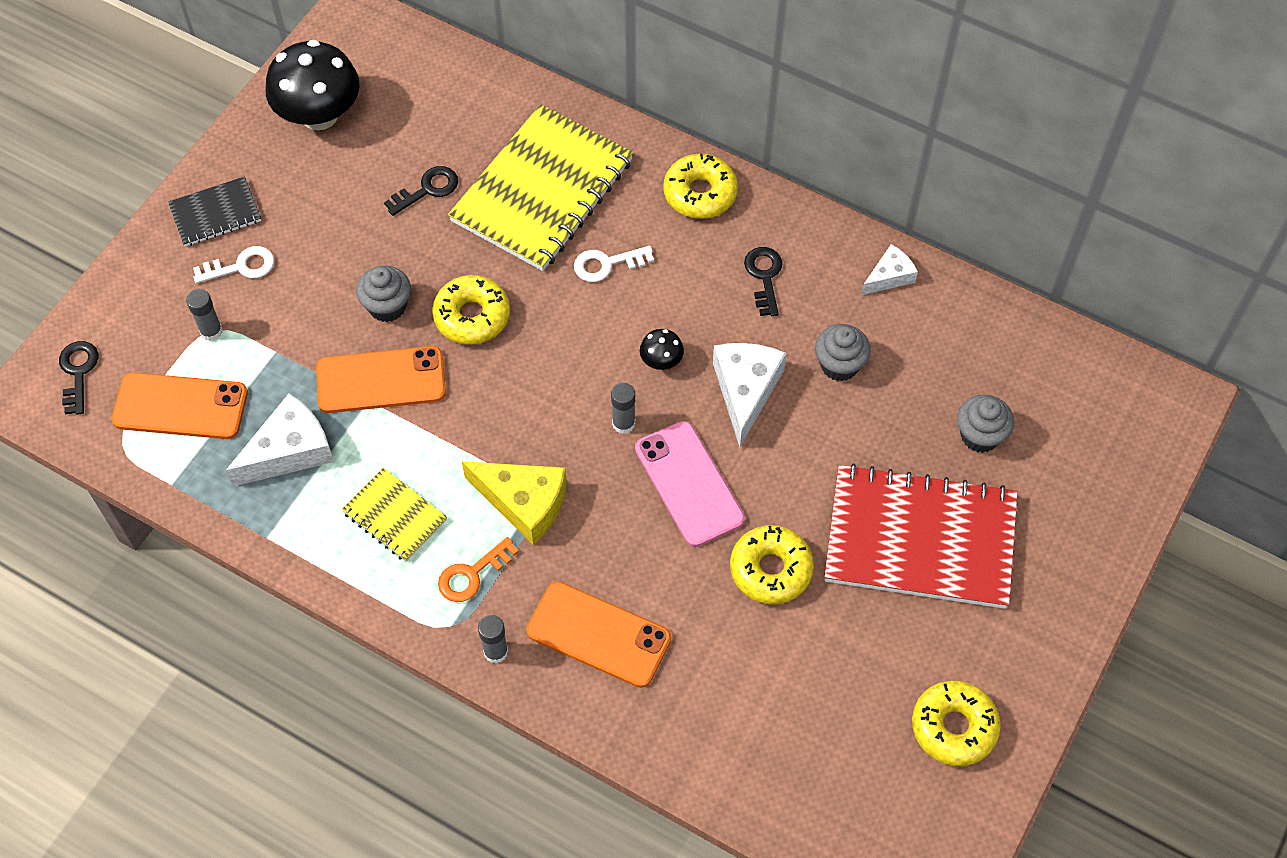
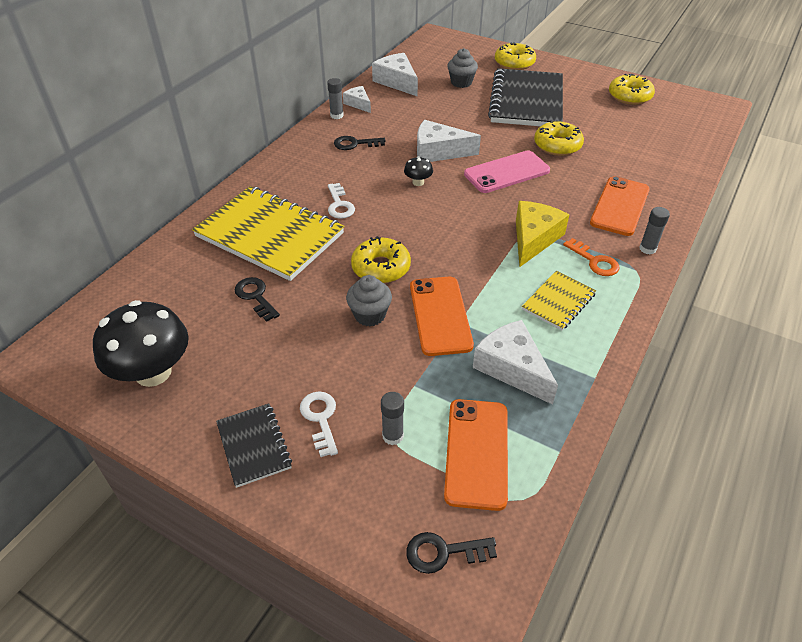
camera: 90 degrees left, 15 degrees down
grey glue stick [611,383,635,434] -> grey glue stick moved to [327,78,344,119]
yellow donut [663,154,738,219] -> yellow donut moved to [495,42,536,70]
grey cupcake [815,324,871,381] -> none
red notebook [824,464,1018,609] -> black notebook [488,68,563,126]
none -> white cheese [372,53,418,97]

